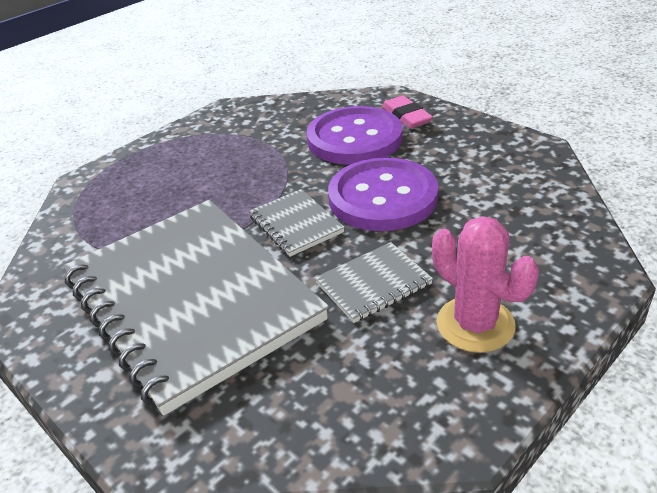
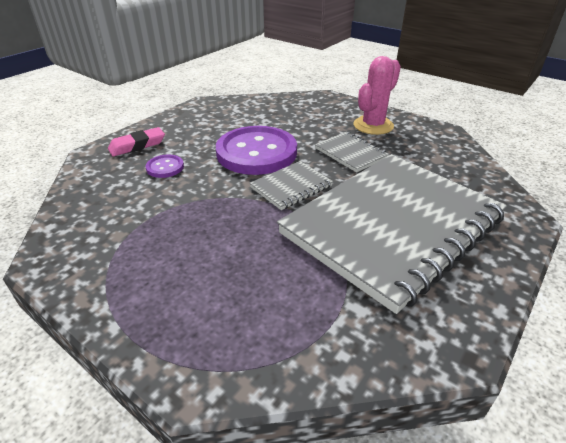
camera: 100 degrees left, 0 degrees up
purple button [306,106,402,165] -> purple button [146,155,184,178], size x0.43

